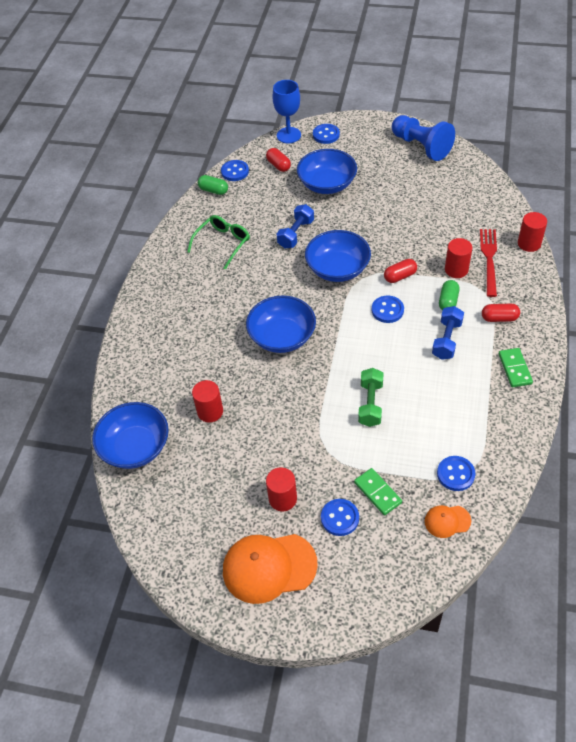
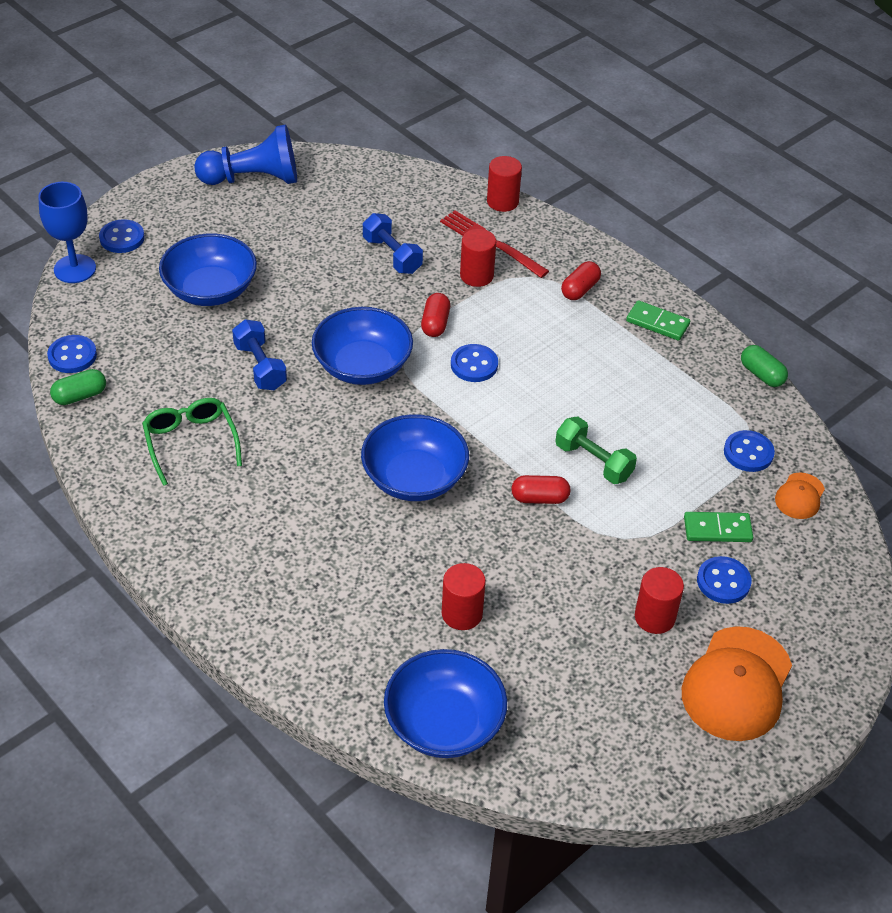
camera: 60 degrees left, 5 degrees down
red capsule [266,148,291,172] -> red capsule moved to [511,475,571,504]
blue dumbbell [432,306,464,360] -> blue dumbbell moved to [363,213,423,274]
green capsule [439,280,459,310] -> green capsule moved to [741,345,788,387]

